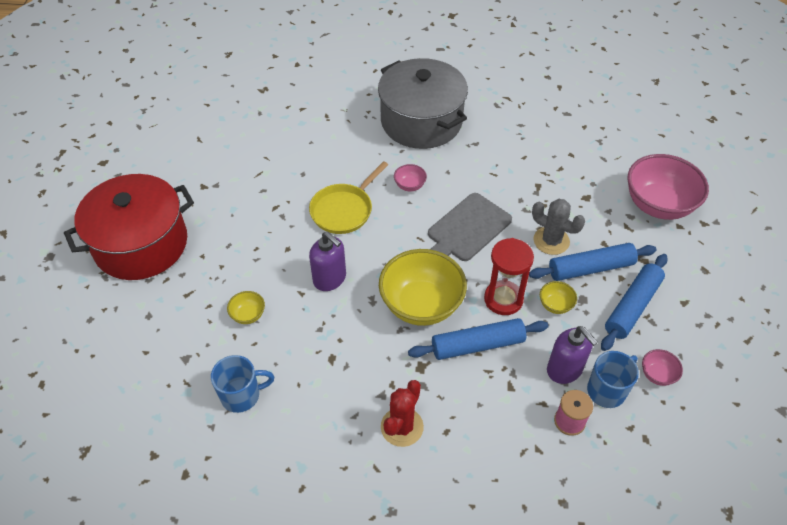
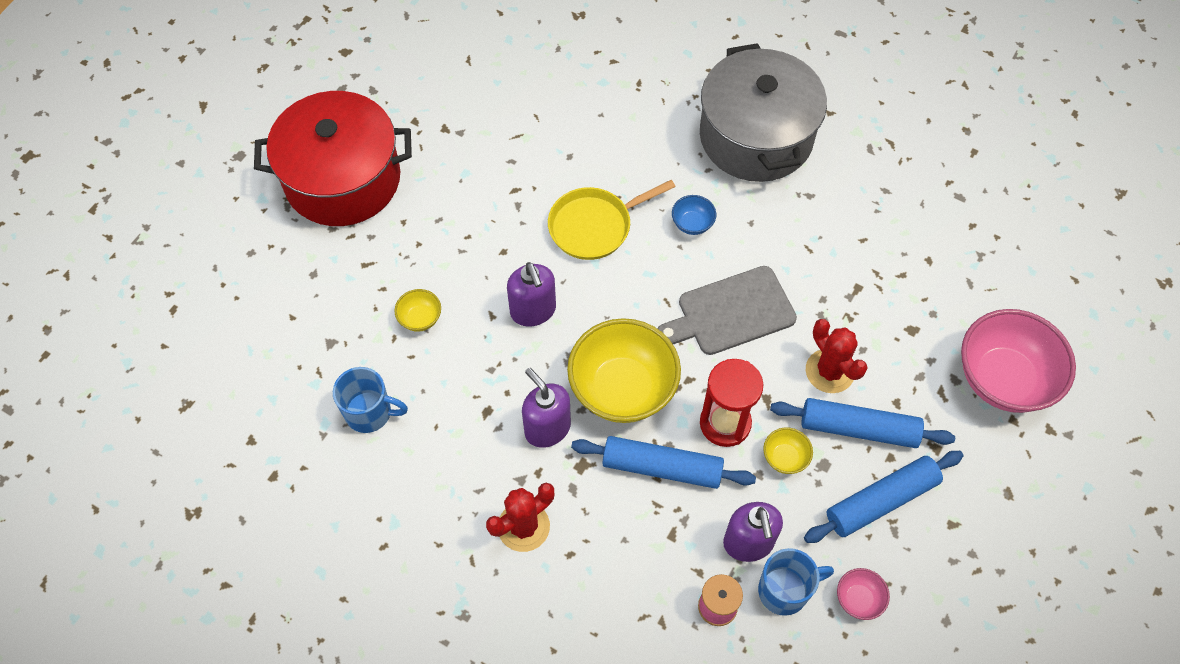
camera: 25 degrees right, 10 degrees up
pink bowl [394,164,427,192] -> blue bowl [672,195,716,235]
grey cactus [532,199,585,255] -> red cactus [806,319,868,393]
none -> purple soap dispenser [522,368,571,448]

